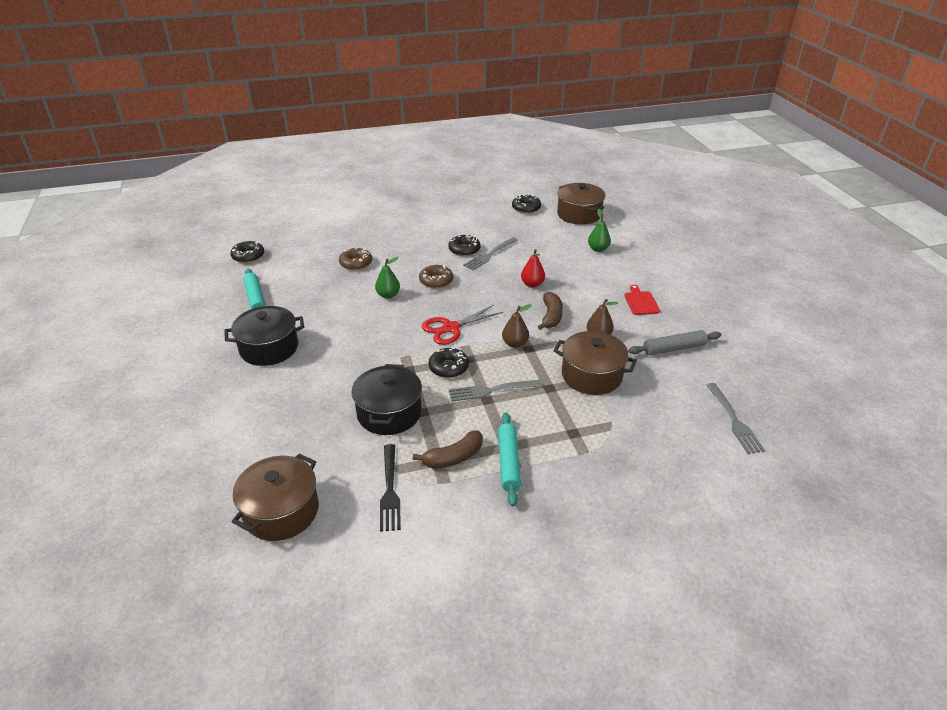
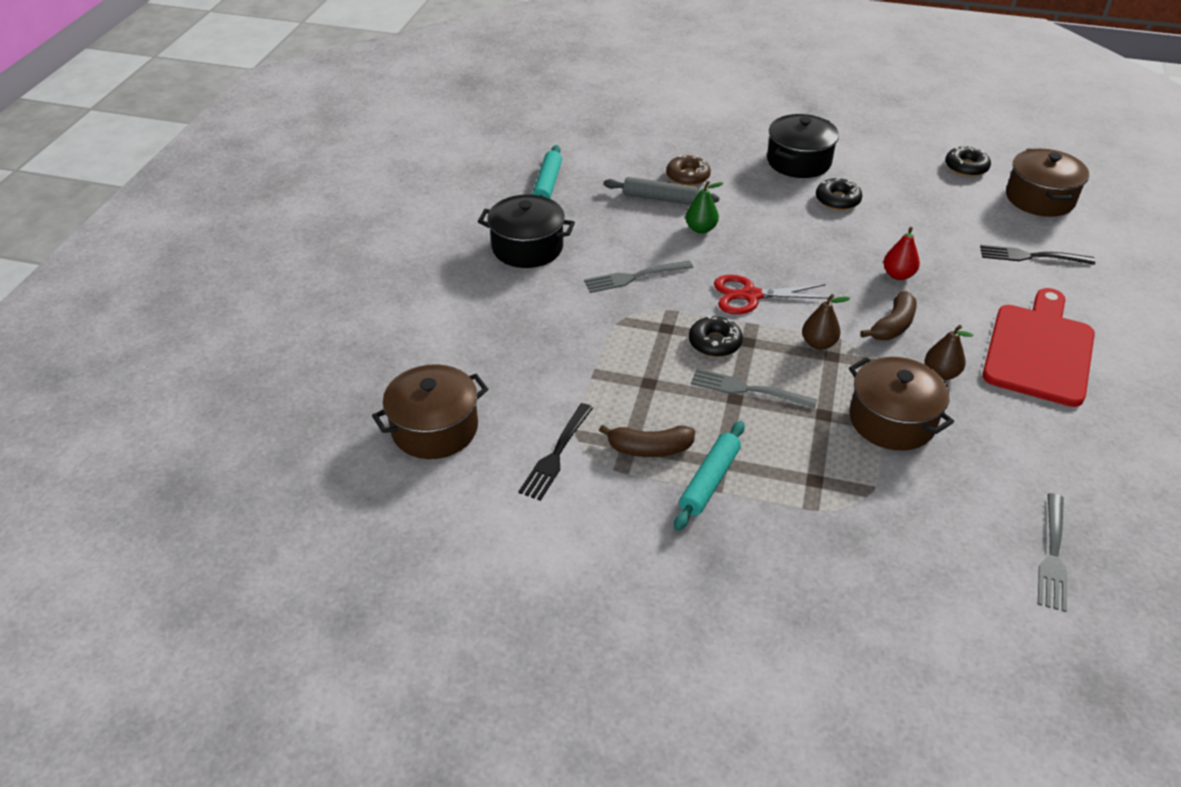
camera: 30 degrees right, 5 degrees up
black donut [230,241,264,263] -> none
black pot [351,364,422,435] -> black pot moved to [767,114,839,178]
brown donut [419,265,453,289] -> none
grey fork [463,237,518,271] -> grey fork moved to [584,260,693,293]
green pear [588,209,611,252] -> black fork [980,245,1095,265]
red cutting board [624,285,660,315] -> red cutting board [982,288,1095,407], size x2.27
grey rolling pin [628,330,721,356] -> grey rolling pin moved to [603,177,719,205]

